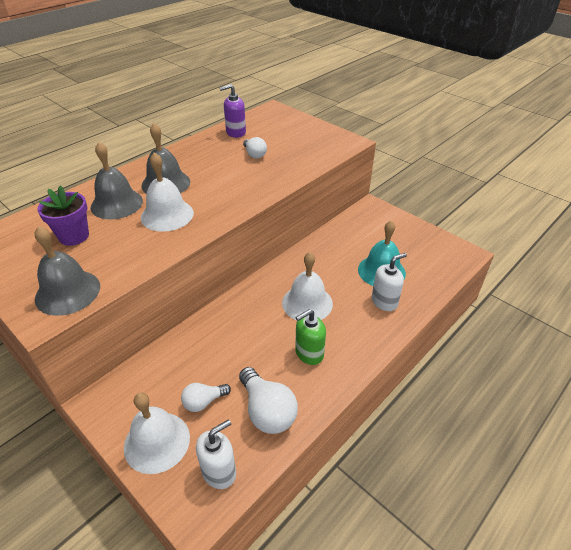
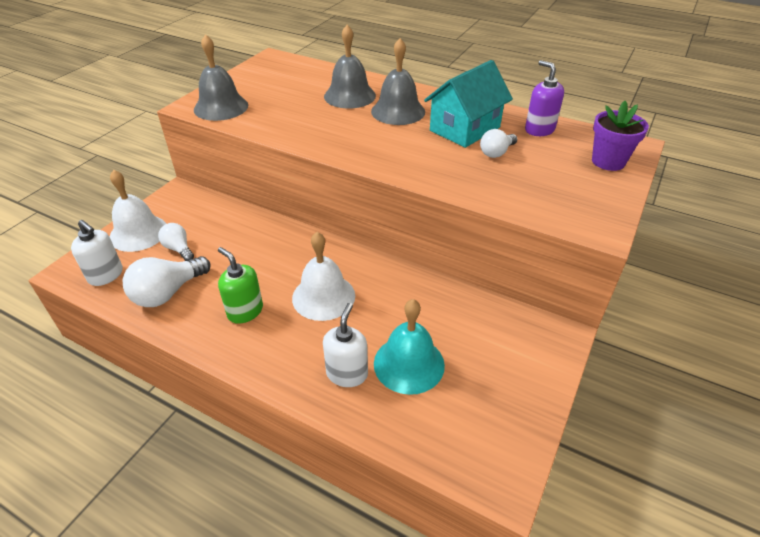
camera: 75 degrees right, 0 degrees up
purple flower pot [37,185,89,246] -> purple flower pot moved to [592,101,649,171]
white bell [141,152,194,232] -> none
white soap dispenser [372,253,407,311] -> white soap dispenser turned 120 degrees counterclockwise [323,303,368,387]
none -> turquoise house [424,60,513,148]

